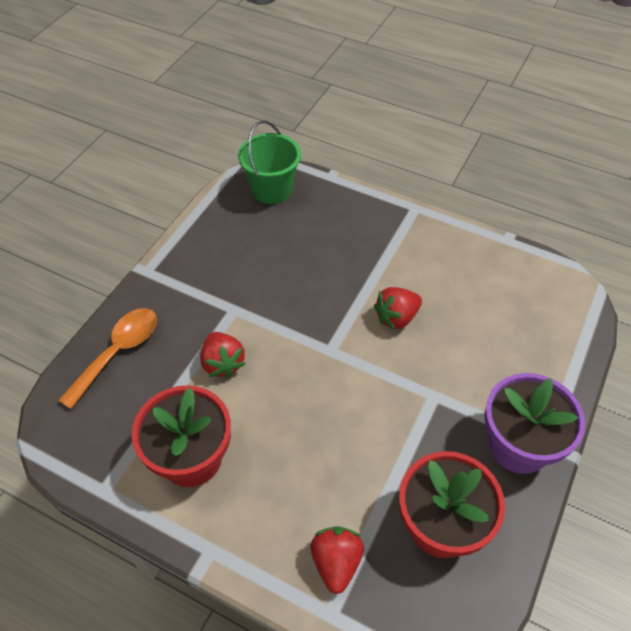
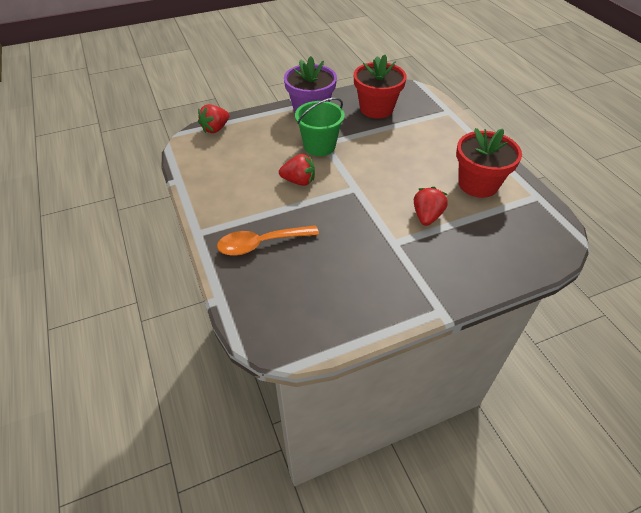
camera: 140 degrees left, 5 degrees down
orange spoon [58,308,157,409] -> orange spoon moved to [217,225,319,256]
green bucket [238,120,301,204] -> green bucket moved to [295,98,345,156]
red strawberry [310,526,364,594] -> red strawberry moved to [198,104,229,133]

